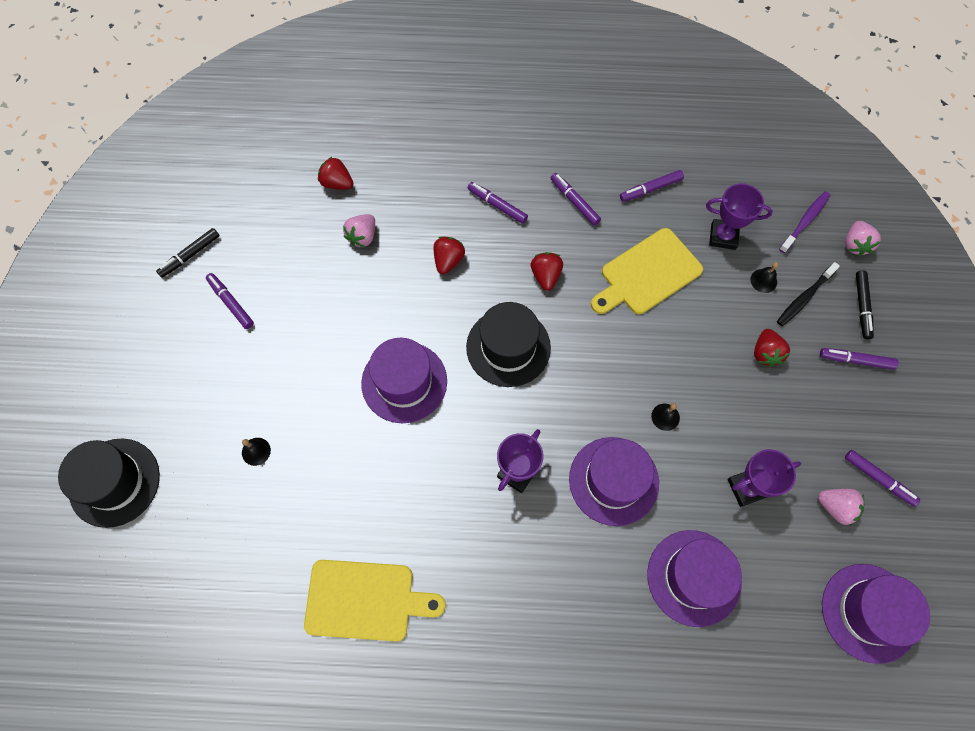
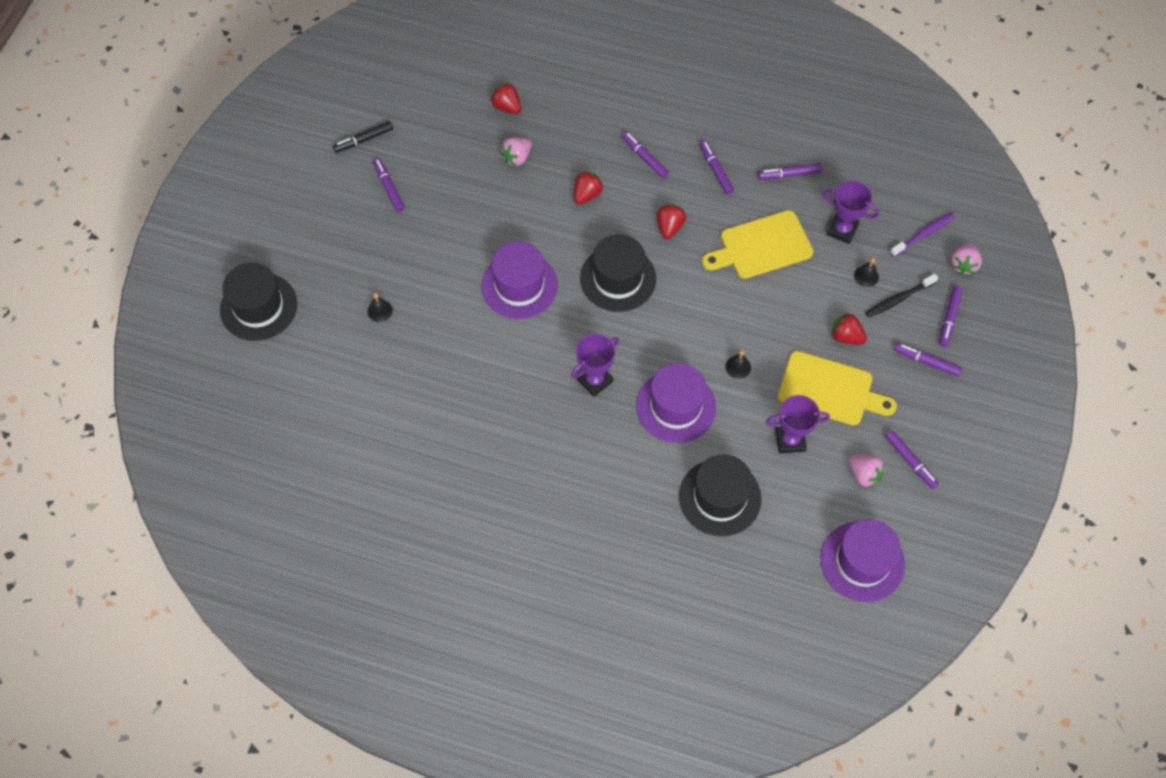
camera: 15 degrees right, 5 degrees down
yellow cutting board [304,560,446,641] -> yellow cutting board moved to [778,351,897,426]
purple hat [647,530,742,627] -> black hat [679,454,762,537]
red strawberry [754,329,790,367] -> red strawberry turned 105 degrees clockwise [831,312,867,345]
black marker [856,270,874,339] -> purple marker [939,286,963,347]

